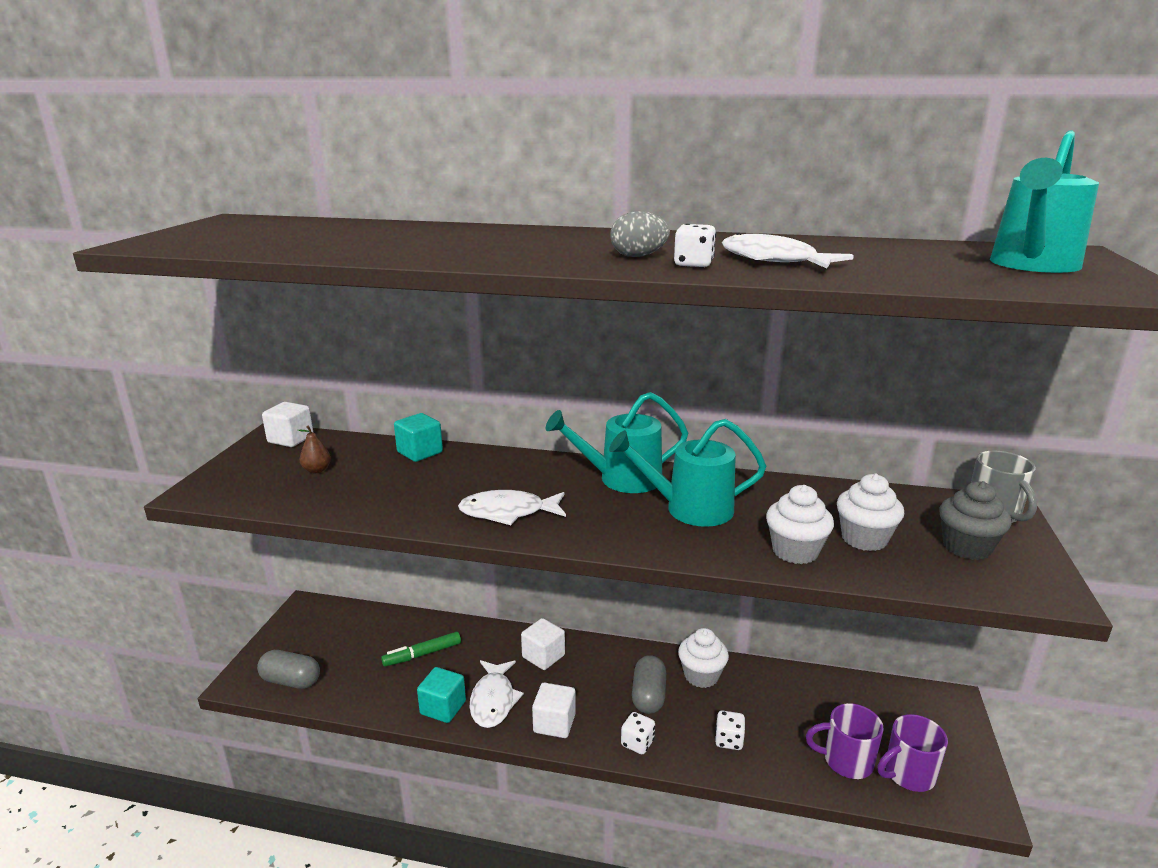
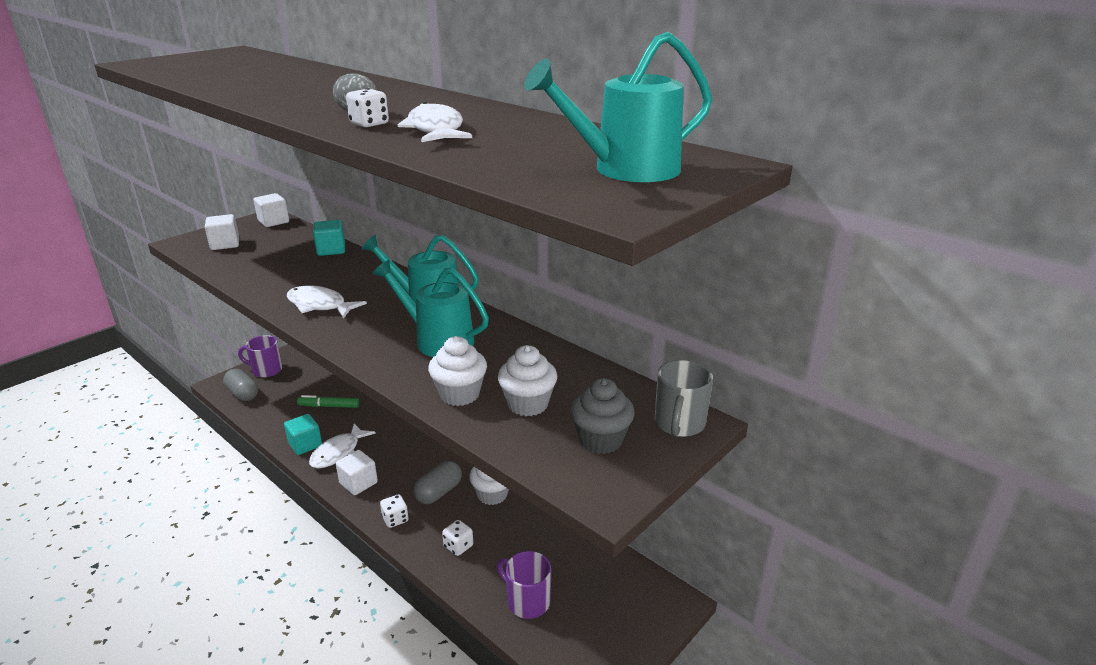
camera: 30 degrees right, 5 degrees up
brown pear [298,426,331,473] -> none
white cube [521,618,565,670] -> white cube moved to [205,214,239,250]
purple mug [878,714,948,792] -> purple mug moved to [238,335,282,378]

